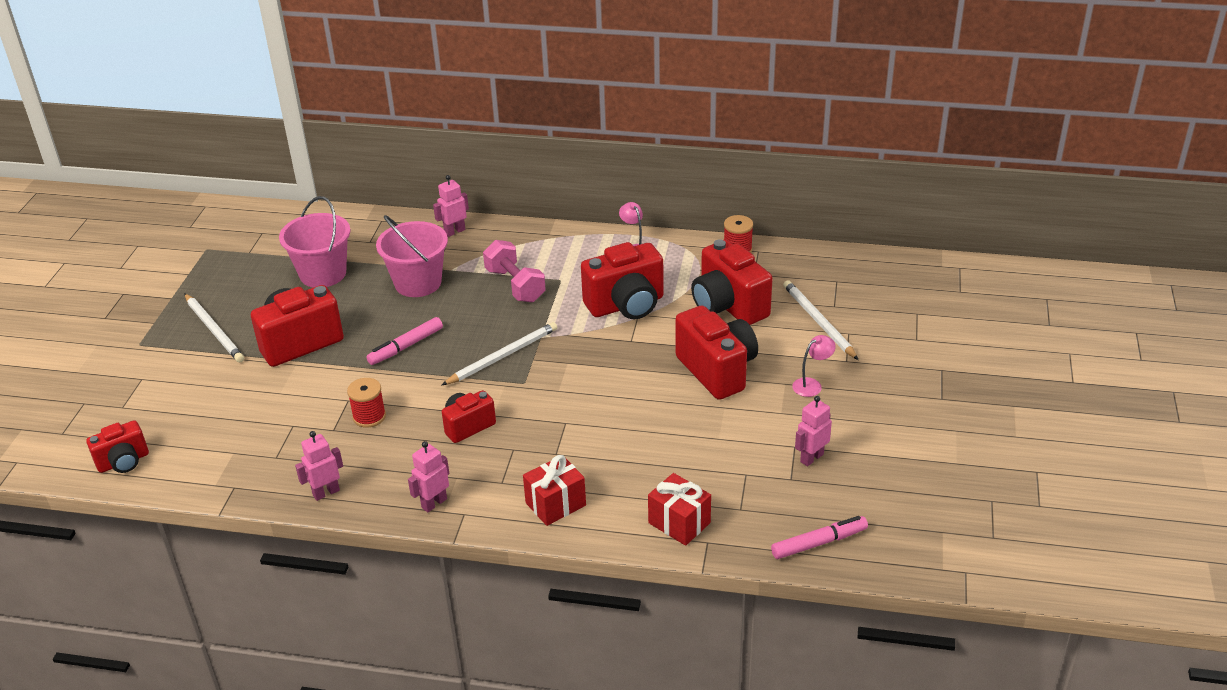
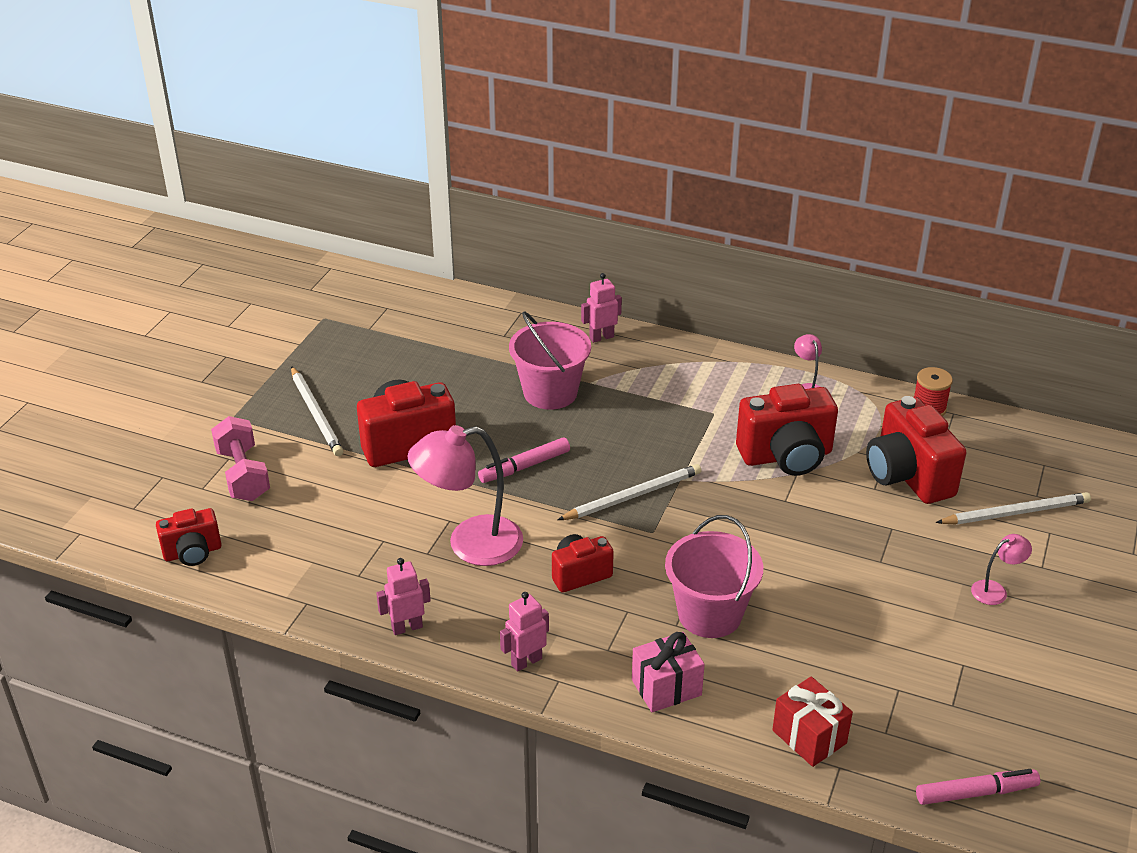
camera: 10 degrees right, 0 degrees up
pink bucket [279,196,350,288] -> pink bucket moved to [665,515,763,638]
red spool [347,378,386,428] -> pink lamp [408,425,523,566]
pink dumbbell [483,240,546,302] -> pink dumbbell moved to [211,416,270,501]
red gift [523,455,586,526] -> pink gift [632,632,705,712]
red camera [675,305,758,400] -> none
white pencil [783,280,858,360] -> white pencil turned 90 degrees clockwise [936,492,1091,525]
pink robot [795,396,832,467] -> none

